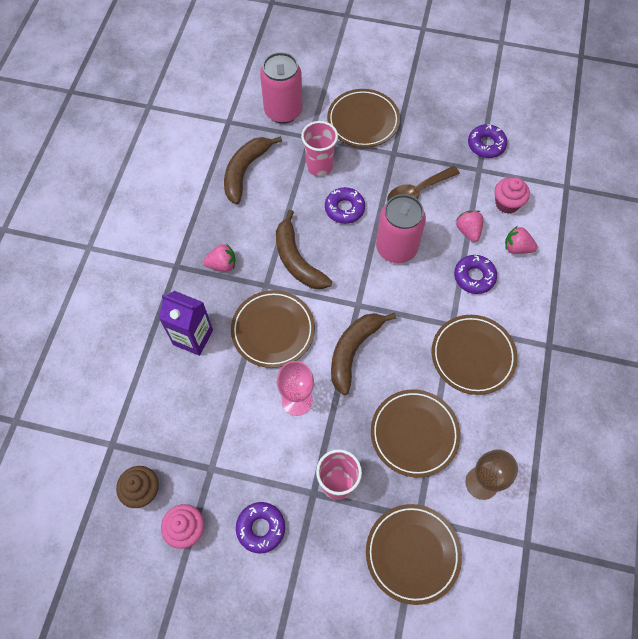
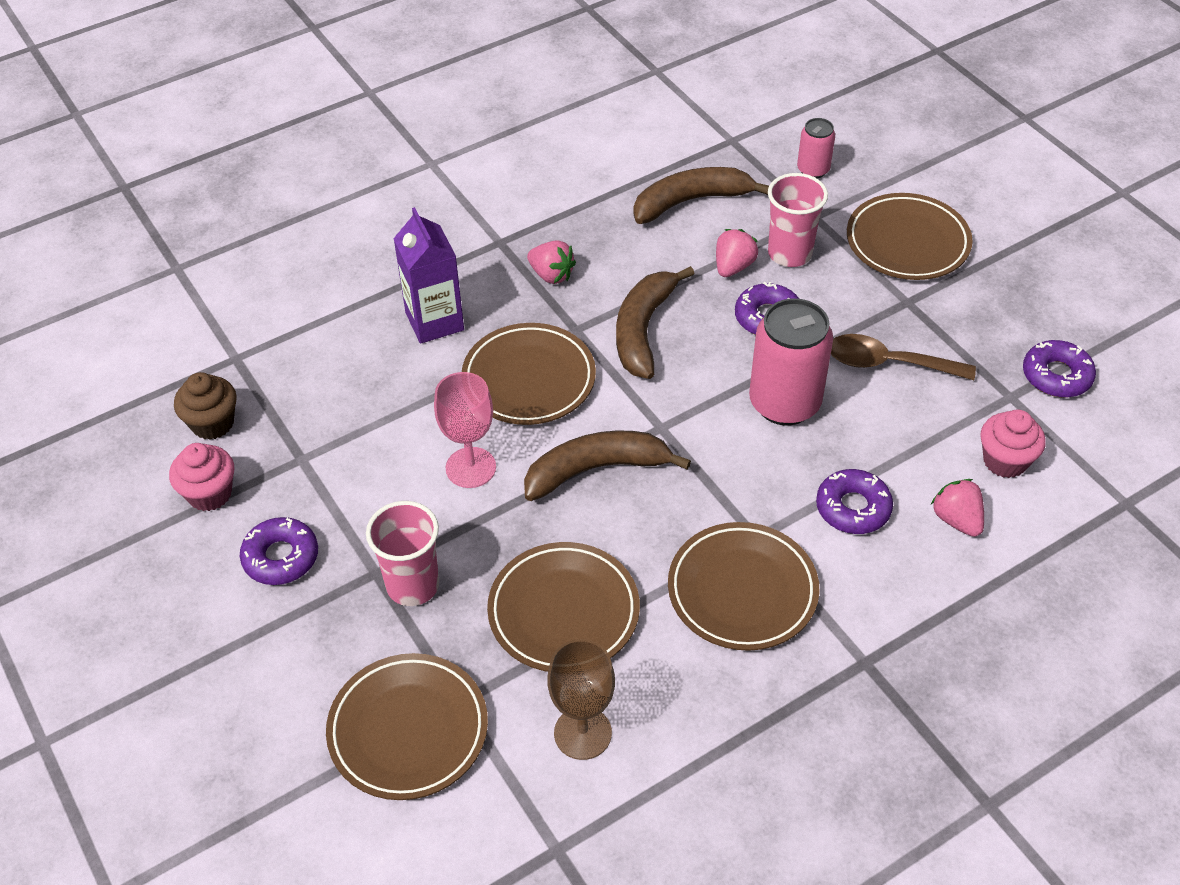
camera: 45 degrees right, 15 degrees down
pink can [260,52,303,124] -> pink can [797,118,835,178], size x0.53
pink strawberry [456,210,484,242] -> pink strawberry moved to [716,229,758,277]

